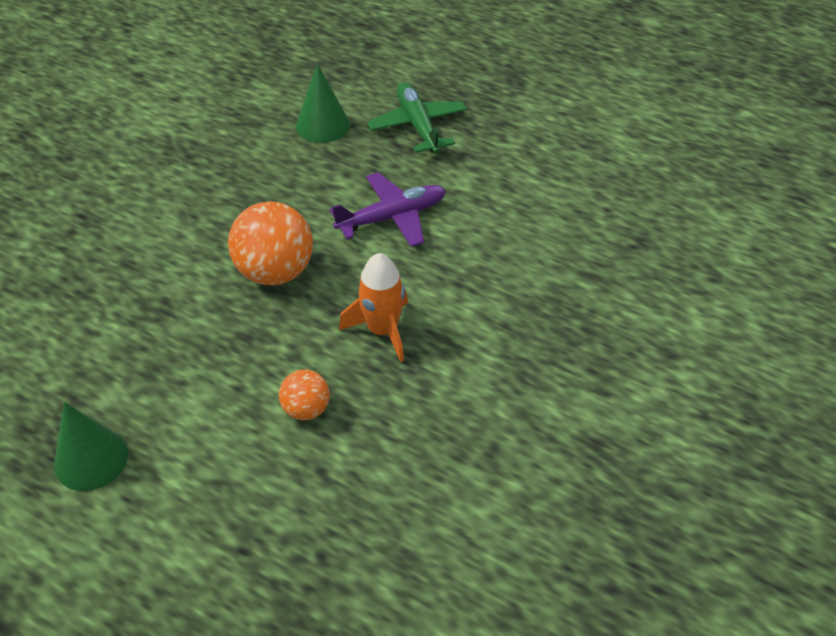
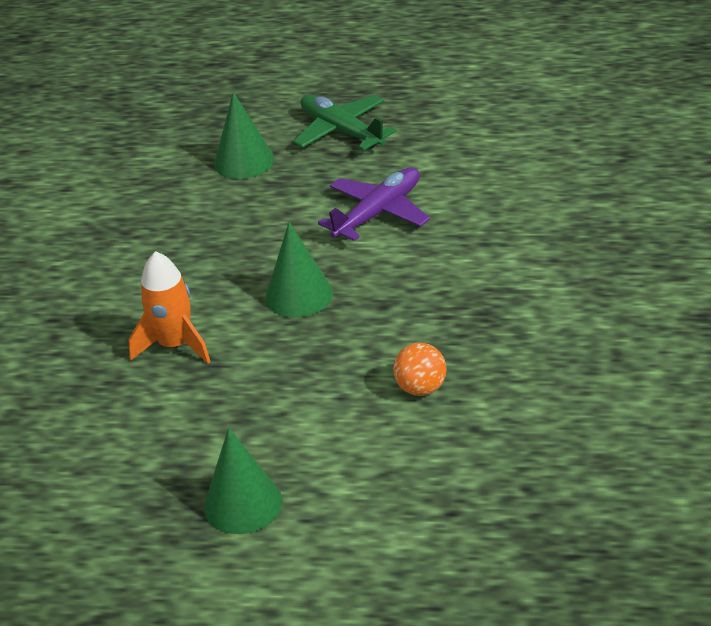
camera: 20 degrees left, 10 degrees down
orange ball [228,201,313,285] -> green cone [265,222,333,318]
orange rocket [339,253,408,362] -> orange rocket moved to [128,251,211,364]

